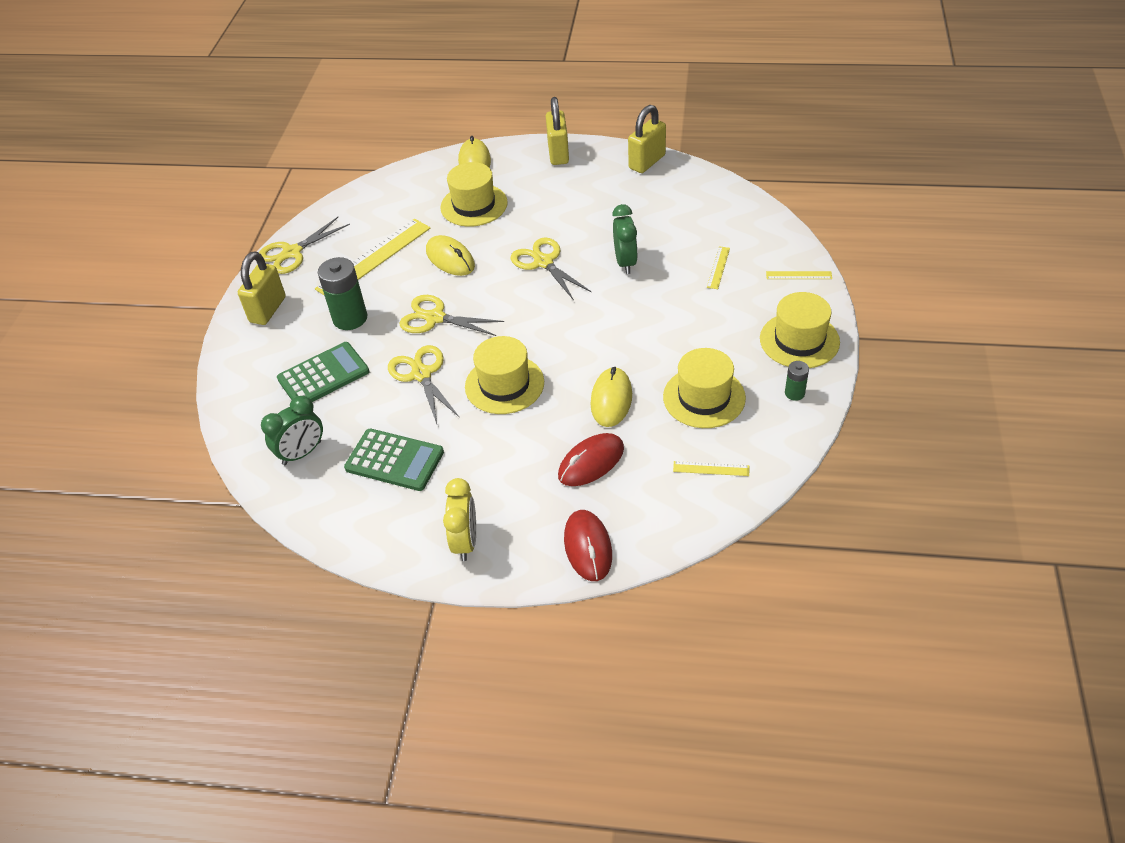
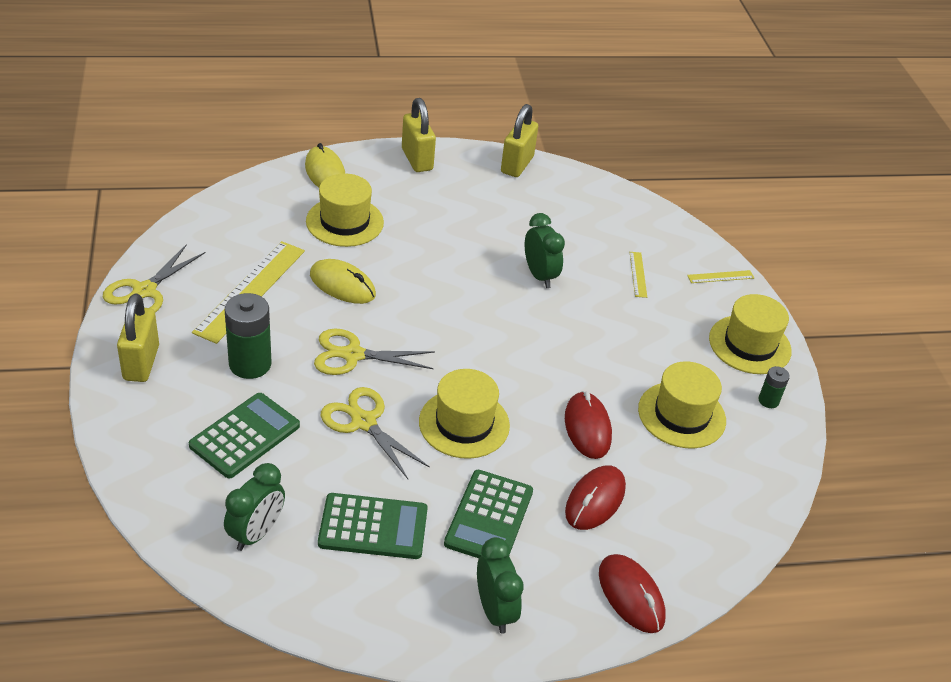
camera: 25 degrees left, 5 degrees down
yellow clock [443,478,476,561] -> green clock [477,537,524,634]
yellow scissors [510,238,592,300] -> none
yellow mouse [591,367,632,427] -> red mouse [565,391,612,459]
yellow ruler [673,461,749,476] -> none
none -> green calculator [444,470,533,558]

